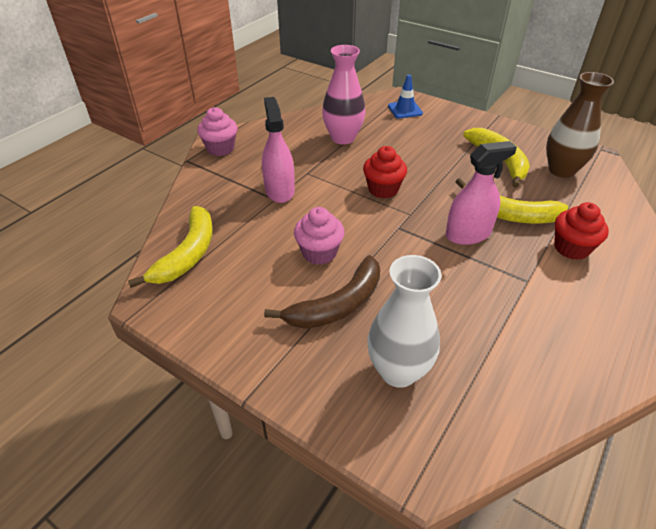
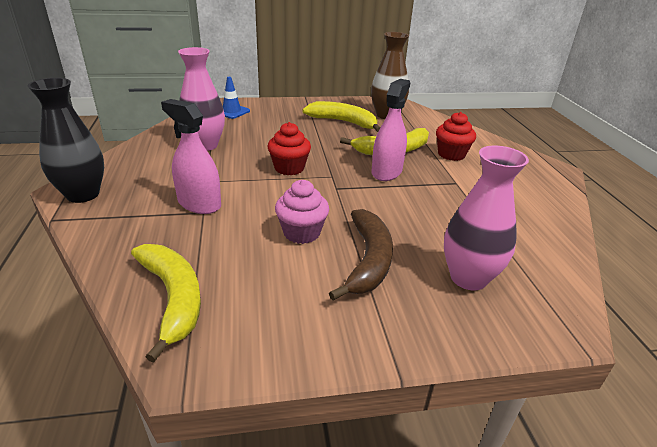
camera: 45 degrees left, 10 degrees down
pink cupcake [197,107,237,156] -> black vase [28,78,104,203]
white vase [367,255,442,388] -> pink vase [444,146,529,290]

